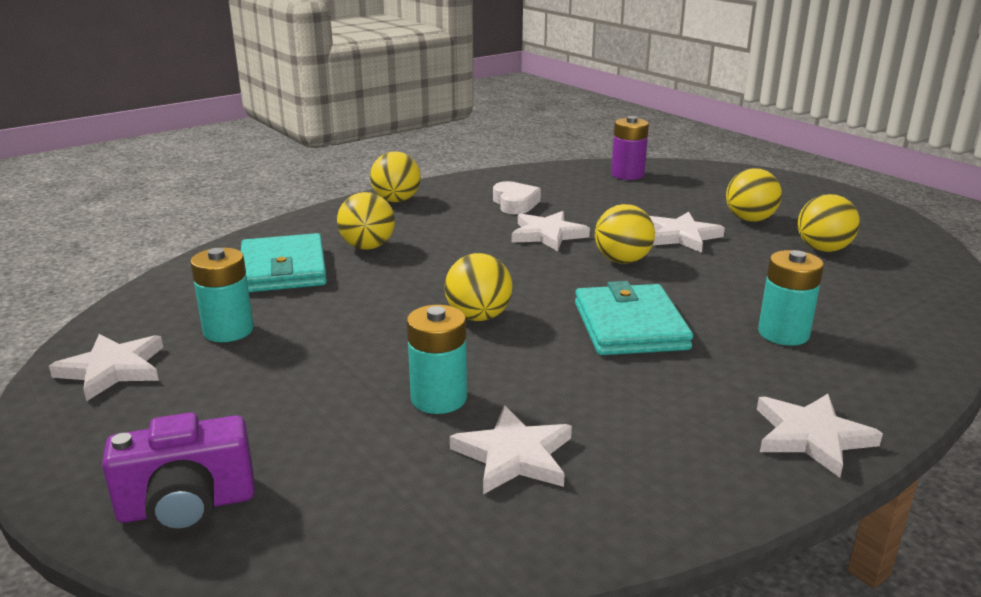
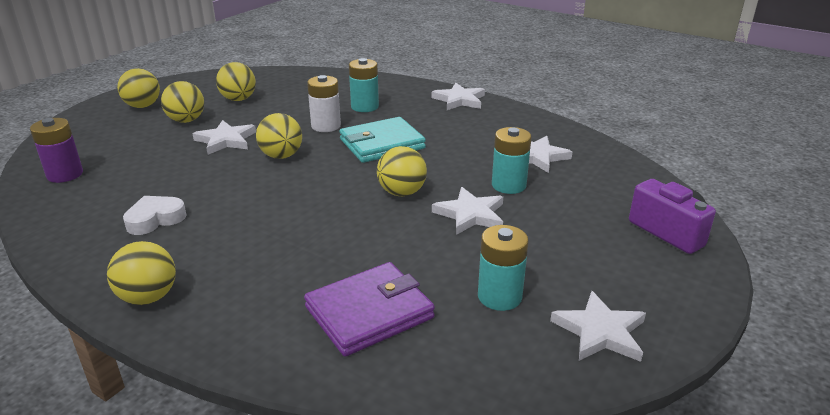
camera: 110 degrees left, 5 degrees up
turquoise wallet [241,233,327,292] -> purple wallet [304,262,435,357]
yellow ball [337,192,395,250] -> yellow ball moved to [117,68,160,108]
white star [512,211,590,252] -> white star moved to [432,187,503,235]
none -> white battery [307,75,341,132]

